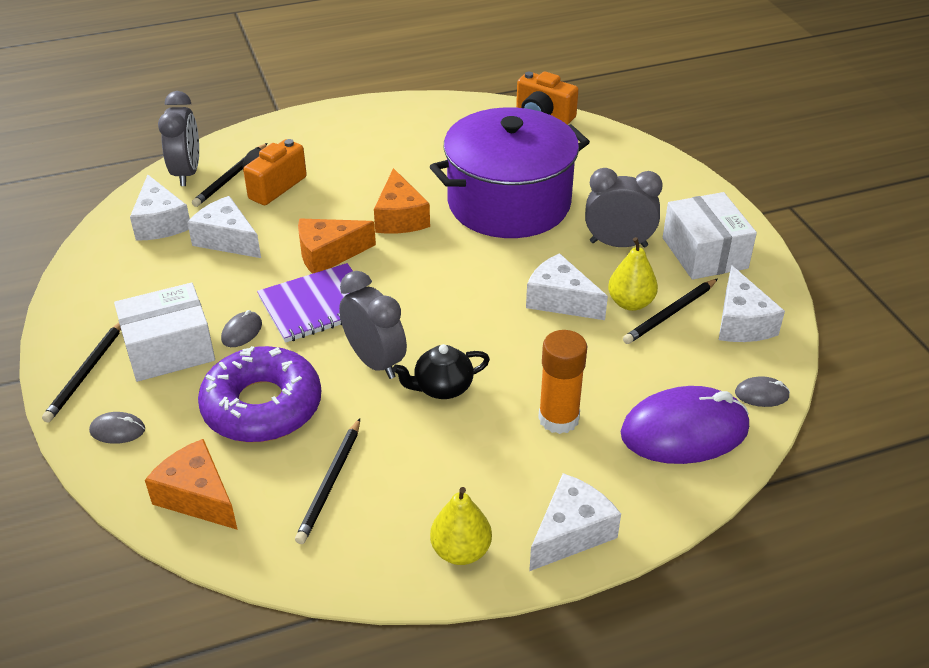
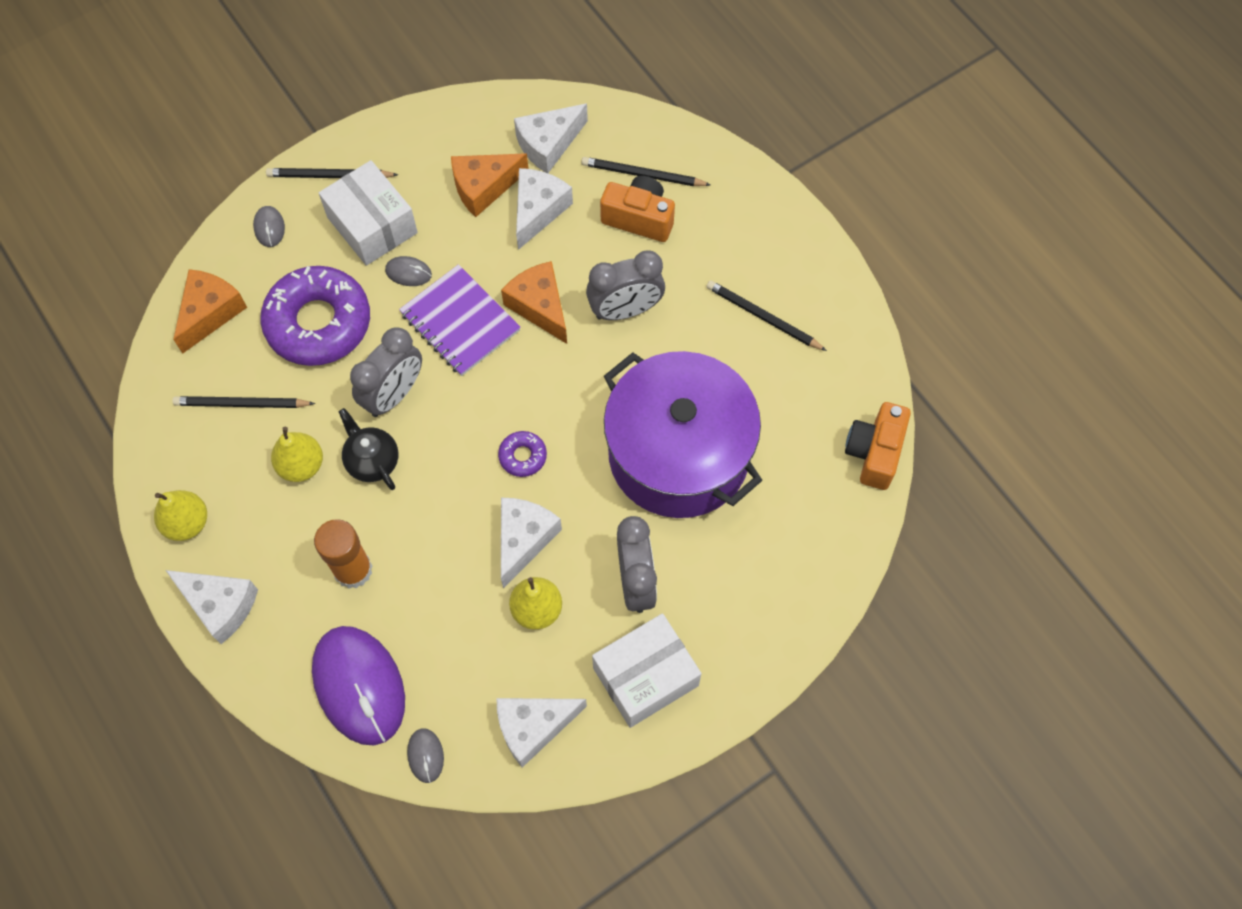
camera: 75 degrees right, 25 degrees up
grey clock [158,91,199,186] -> grey clock moved to [586,250,665,320]
orange cheese [374,168,430,234] -> orange cheese moved to [451,153,529,217]
black pencil [623,279,718,344] -> black pencil moved to [706,280,827,351]
none -> yellow pear [271,427,323,482]
none -> purple donut [498,431,547,477]

